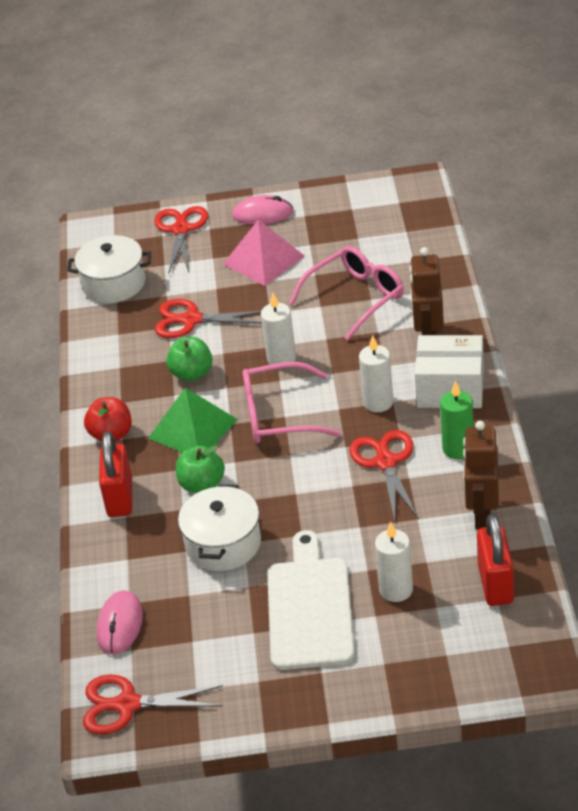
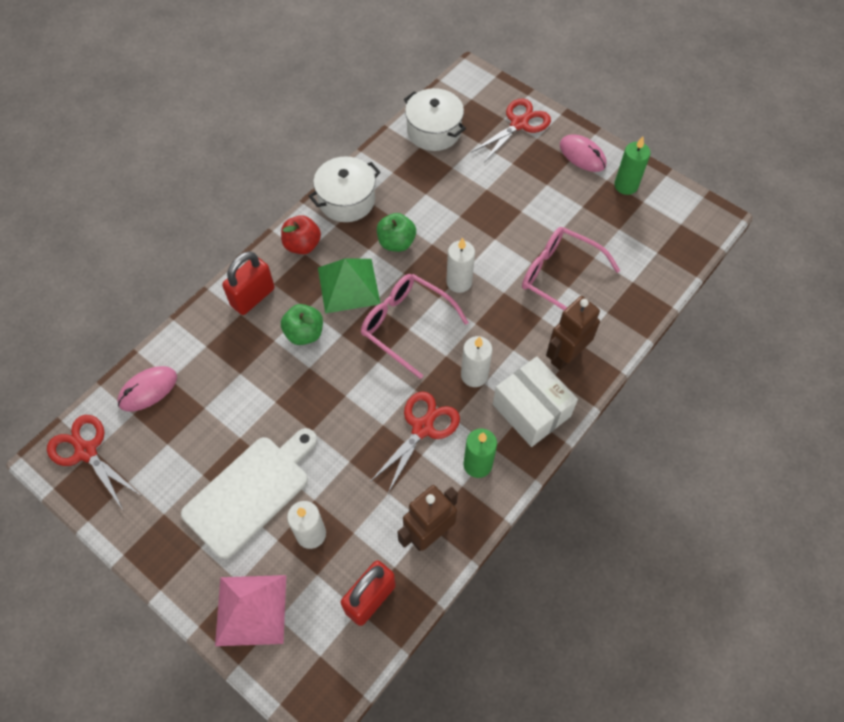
camera: 40 degrees right, 20 degrees up
red scissors [155,299,262,338] -> none
white pot [178,484,261,571] -> white pot moved to [309,156,380,222]
pink pyramid [223,220,305,286] -> pink pyramid moved to [215,575,286,646]
pink glasses [289,246,404,340] -> pink glasses turned 150 degrees counterclockwise [522,227,620,310]
none -> green candle [614,137,651,195]

